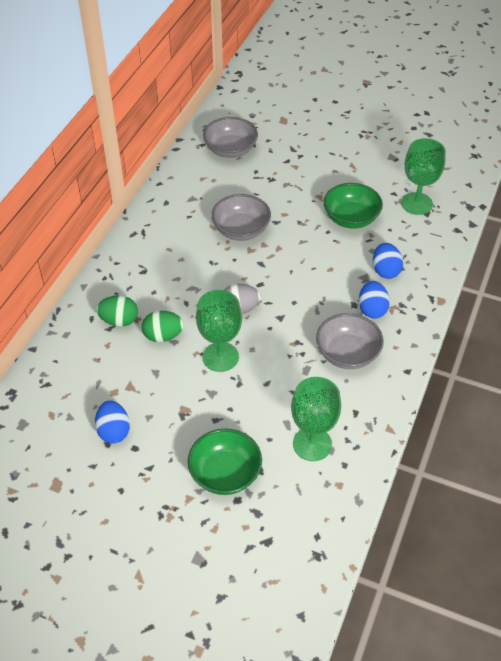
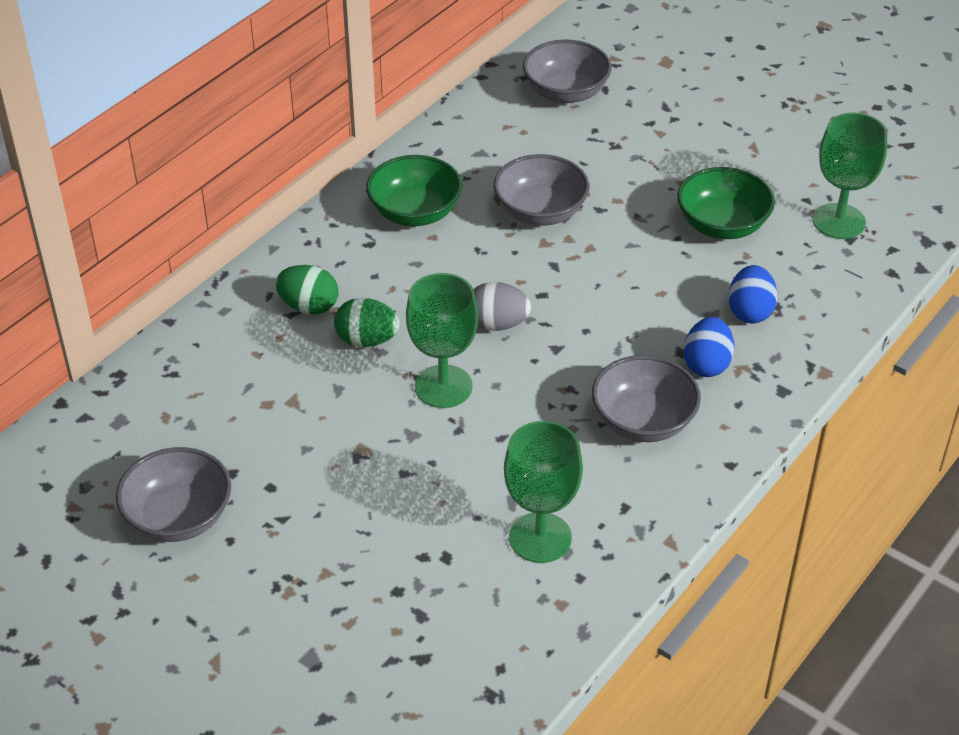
camera: 15 degrees right, 5 degrees down
blue egg [95,400,130,444] -> none
green bowl [188,429,262,495] -> green bowl moved to [366,155,462,226]
none -> grey bowl [116,447,231,542]

